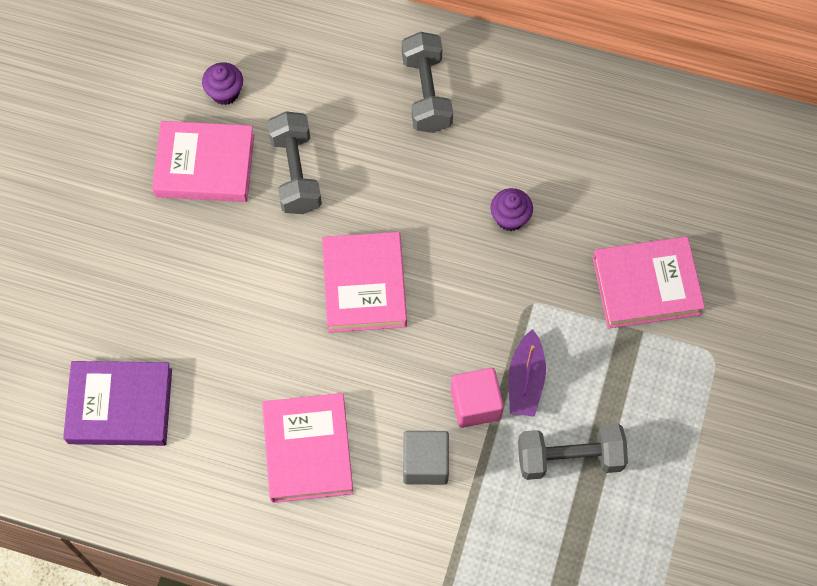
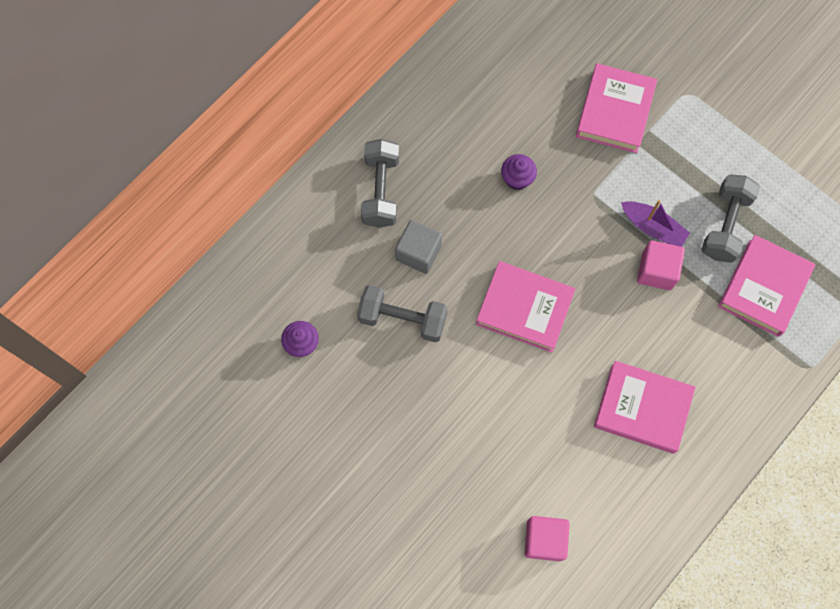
camera: 65 degrees left, 5 degrees up
purple book [63,361,172,446] -> pink cube [524,516,570,561]
pink book [152,121,254,202] -> pink book moved to [718,235,815,337]
grey dumbbell [402,32,453,133] -> grey dumbbell turned 75 degrees clockwise [361,139,399,228]
grey cube [403,431,449,485] -> grey cube moved to [395,220,442,274]

